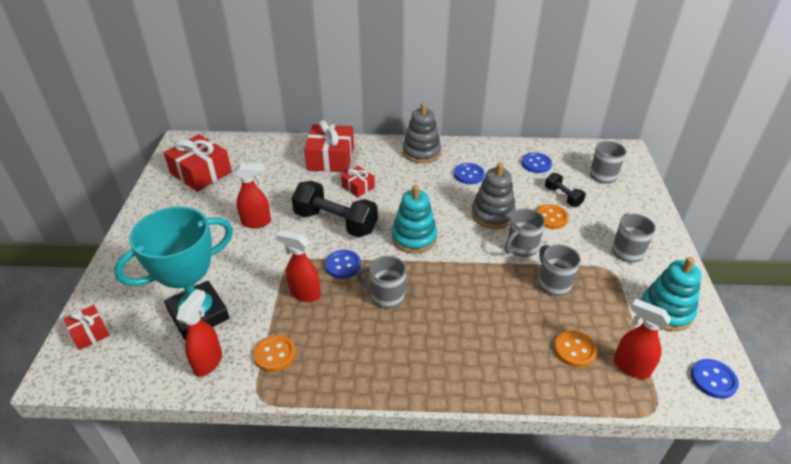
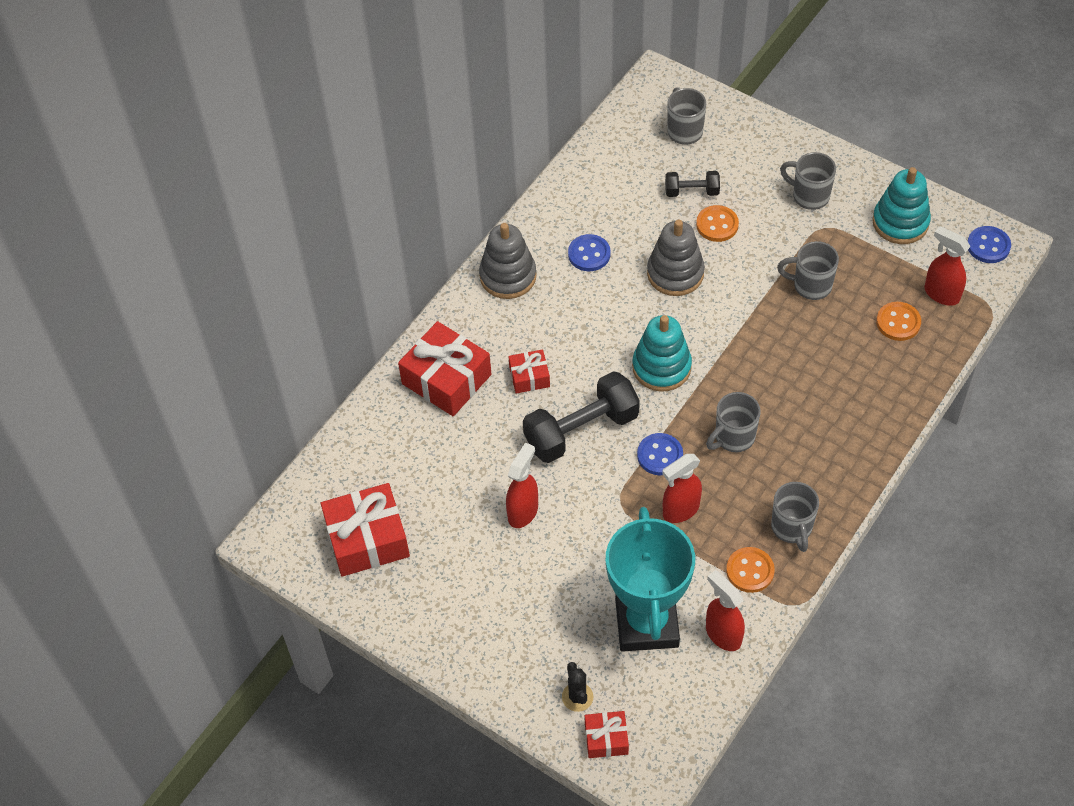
camera: 55 degrees left, 15 degrees up
grey mug [505,208,545,257] -> grey mug moved to [771,482,819,552]
blue button [522,152,552,173] -> none
red spray bottle [614,299,671,379] -> red spray bottle turned 60 degrees clockwise [924,226,970,306]
none -> black cactus [562,662,594,712]

